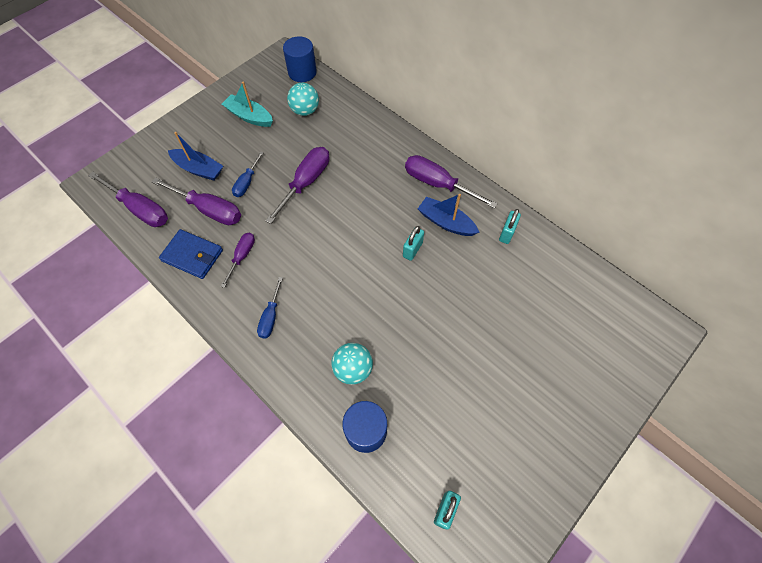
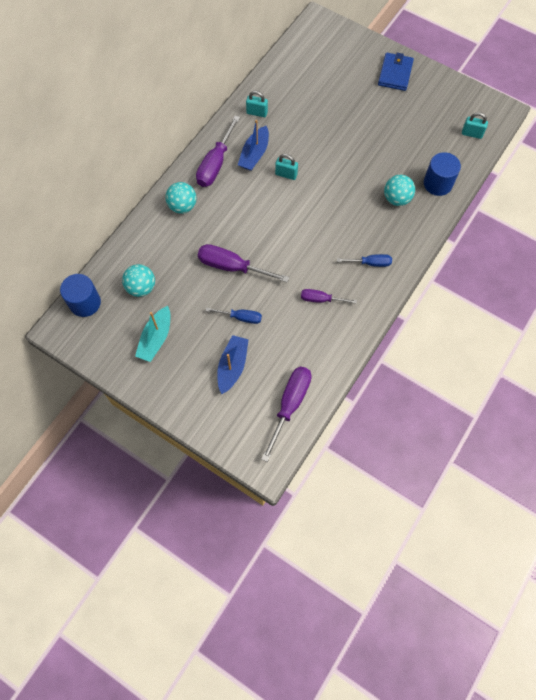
camera: 100 degrees left, 5 degrees up
purple screwdriver [152,177,241,225] -> none
blue wallet [159,229,223,279] -> blue wallet moved to [378,53,414,91]
none -> turquoise ball [165,182,196,214]

